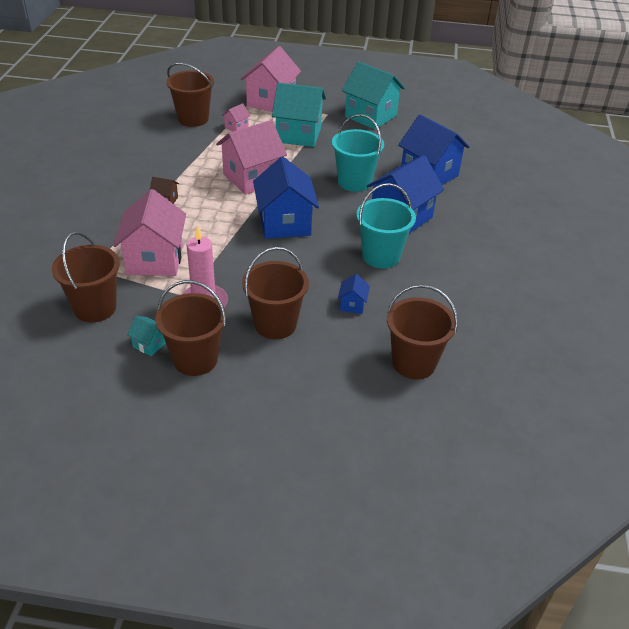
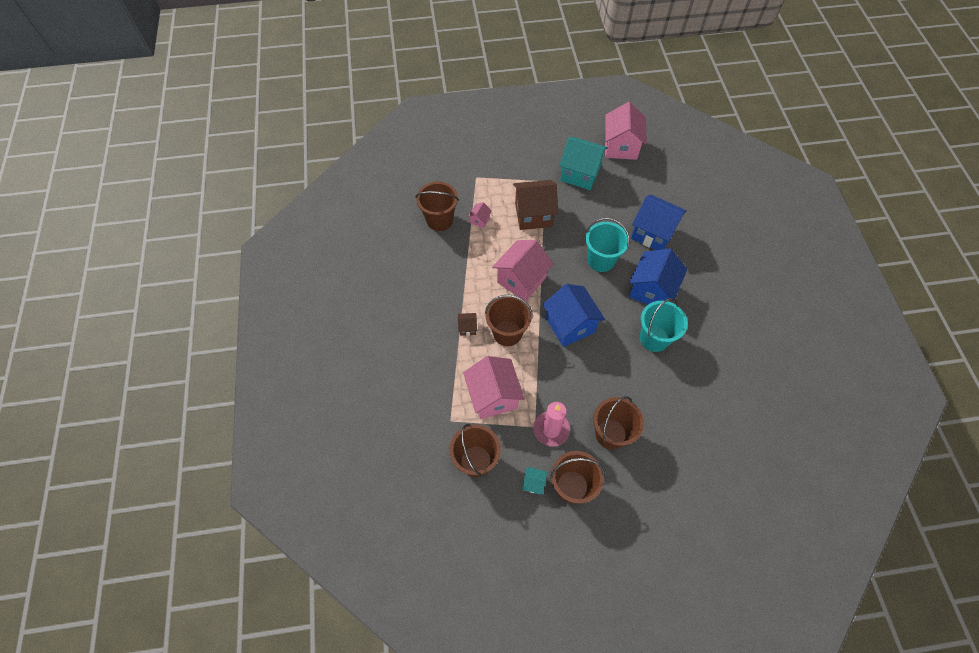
camera: 15 degrees left, 20 degrees up
pink house [241,46,301,112] -> pink house moved to [605,102,647,160]
turquoise house [272,83,326,147] -> brown house [513,180,558,230]
blue house [338,274,370,314] -> none
brown bucket [387,284,458,379] -> brown bucket moved to [485,295,533,346]

